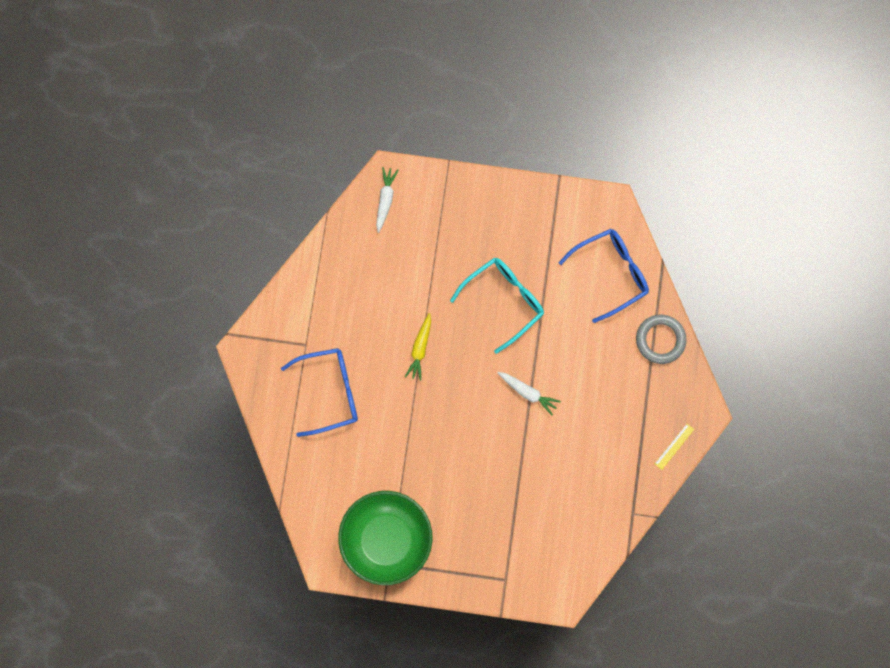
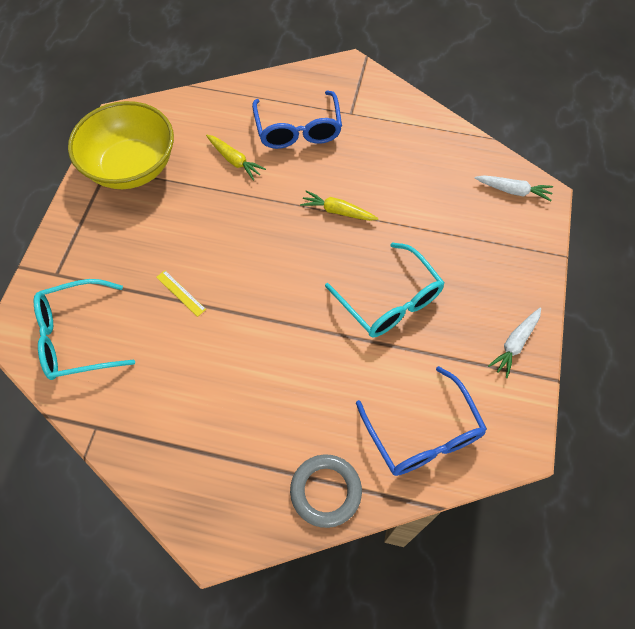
camera: 95 degrees right, 15 degrees down
green bowl [338,491,432,585] -> yellow bowl [68,101,174,189]
white carrot [497,372,561,415] -> white carrot moved to [488,308,541,378]
yellow ruler [655,424,694,470] -> yellow ruler moved to [156,270,206,317]
none -> turquoise glasses [34,279,135,380]
none -> yellow carrot [206,135,266,181]

